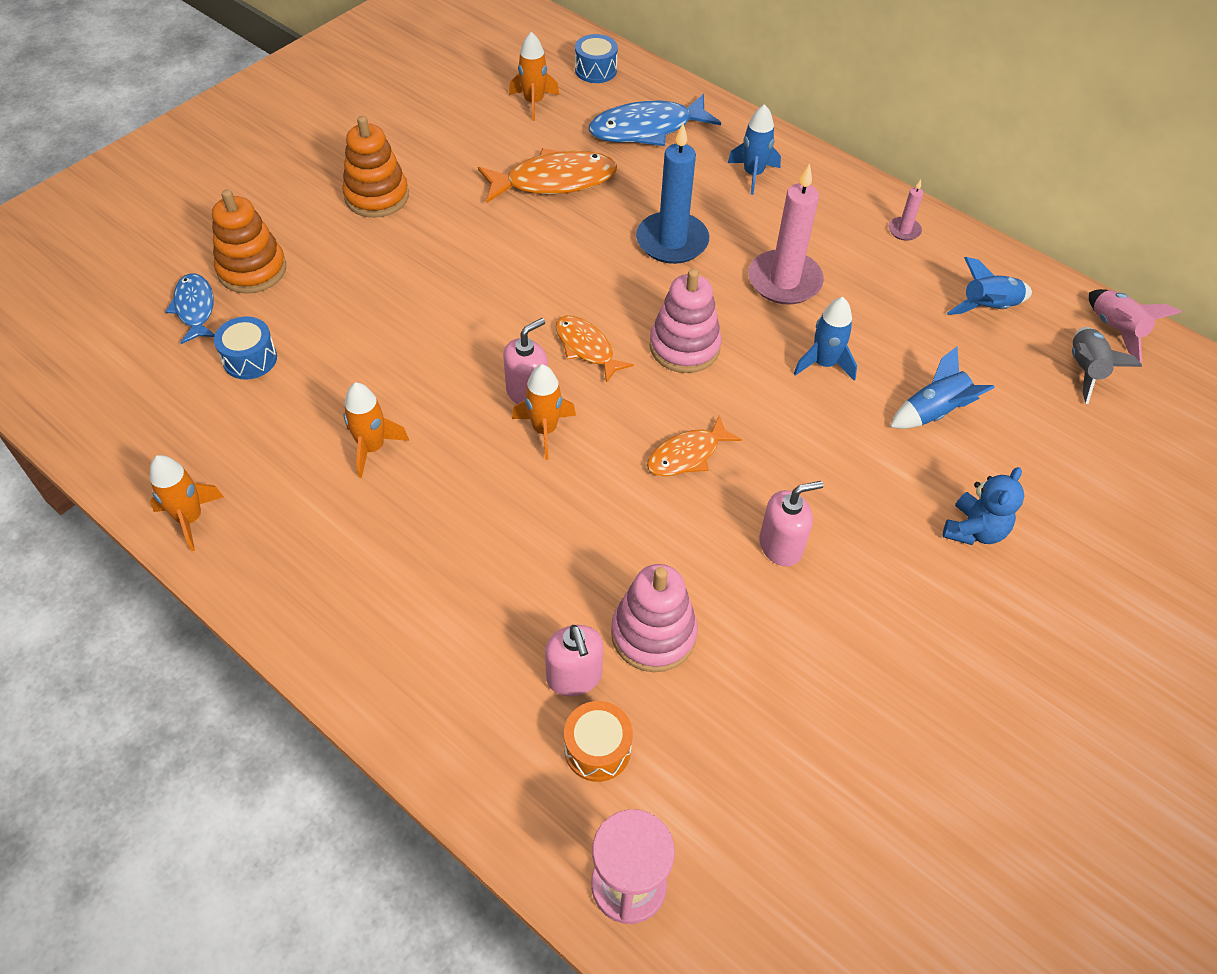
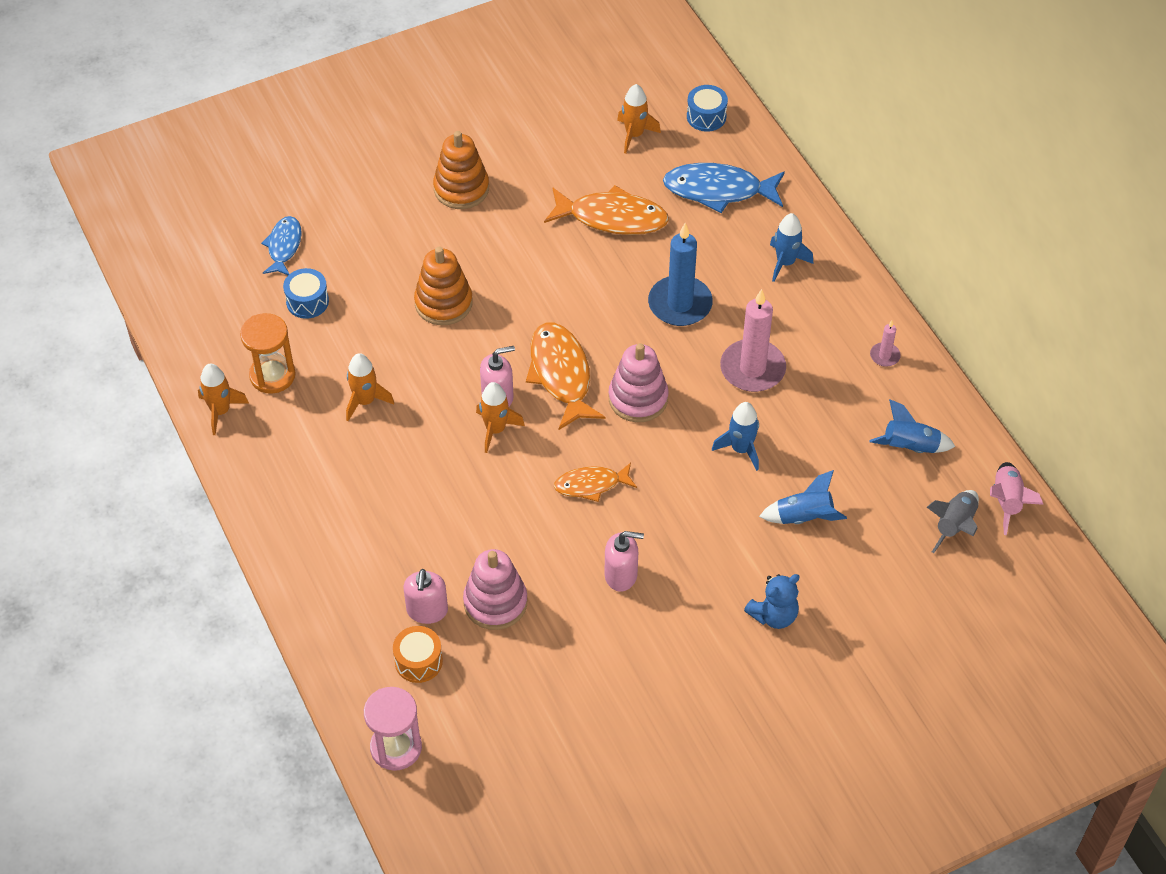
camera: 25 degrees right, 0 degrees up
orange stacking toy [212,189,286,294] -> orange stacking toy moved to [414,246,473,325]
orange fish [556,315,634,383] -> orange fish [526,323,605,430], size x1.64
none -> orange hourglass [240,313,296,394]

